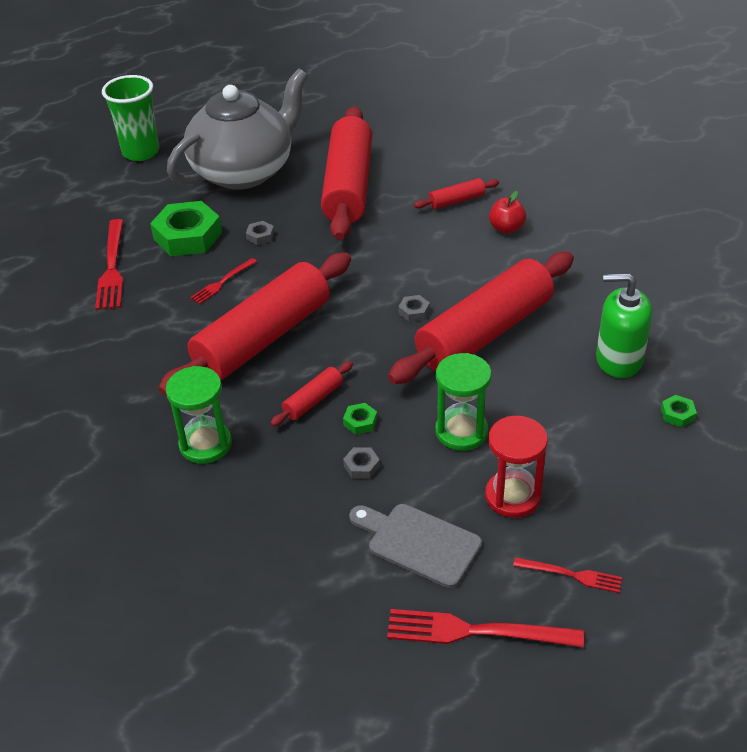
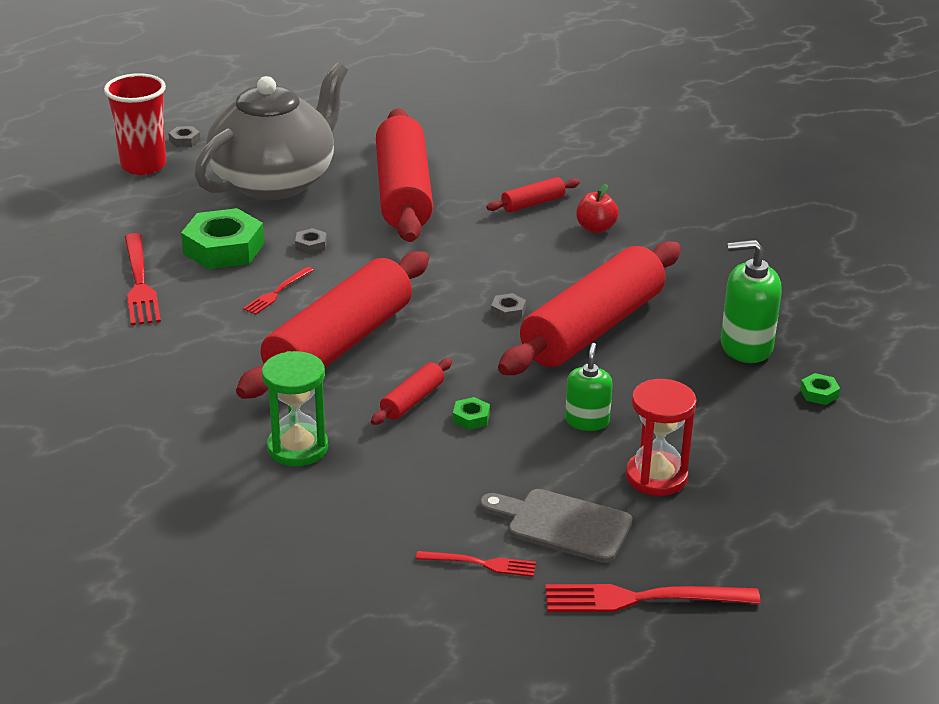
camera: 10 degrees left, 10 degrees down
green cup [102,75,159,161] -> red cup [104,73,166,175]
grey nut [343,447,380,479] -> grey nut moved to [169,126,200,147]
green hourglass [435,353,491,451] -> green soap dispenser [565,343,613,431]
red fork [513,557,622,593] -> red fork moved to [416,551,536,577]

